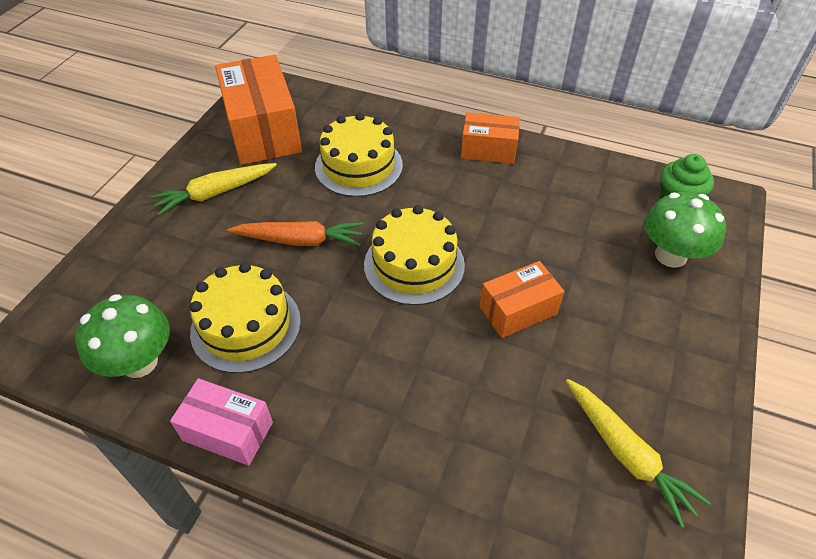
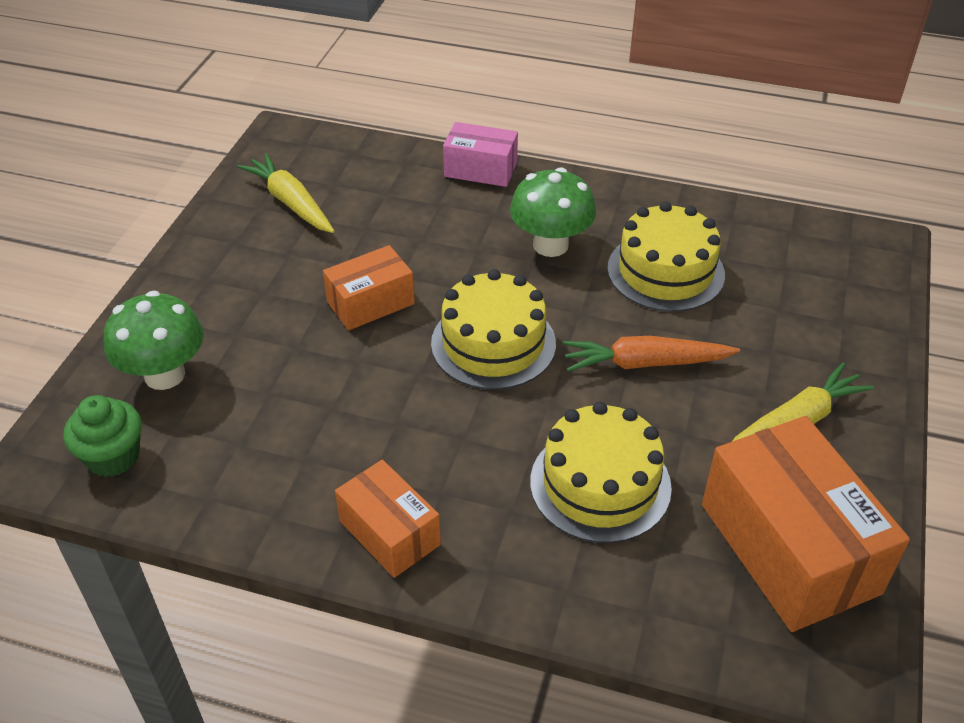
camera: 175 degrees right, 5 degrees down
green mushroom [75,294,170,378] -> green mushroom moved to [510,167,596,257]
pink box [170,378,273,466] -> pink box moved to [443,122,518,187]
orange box [461,112,520,164] -> orange box turned 45 degrees clockwise [335,460,441,578]

